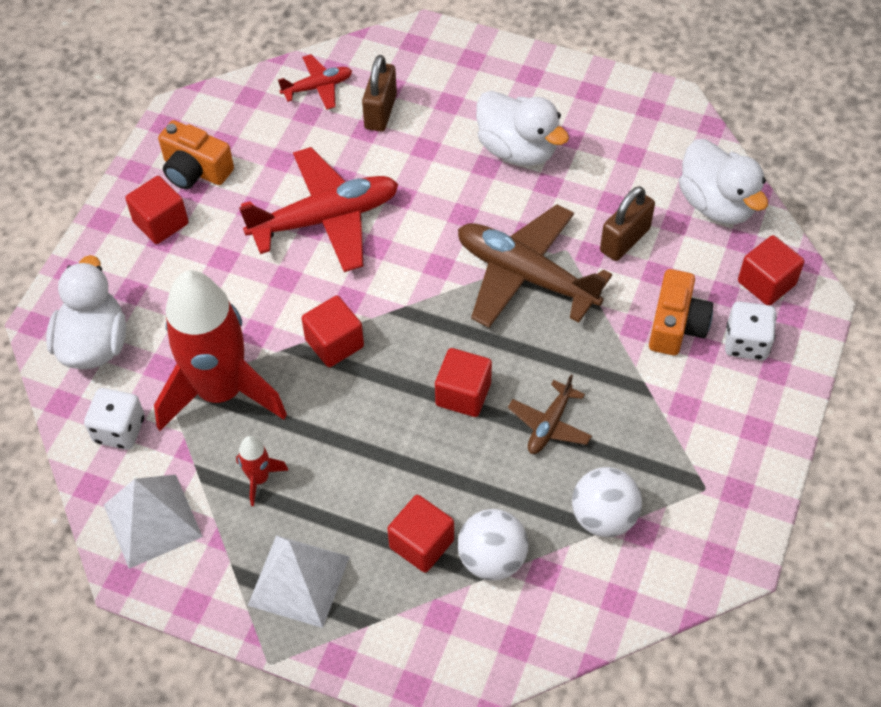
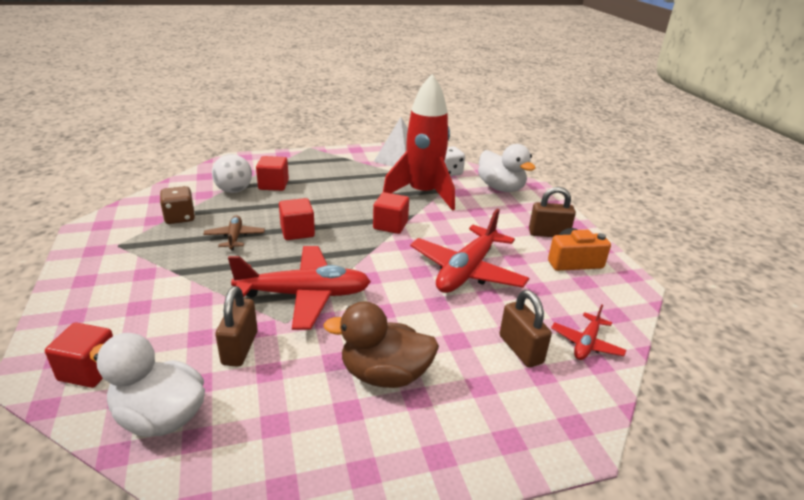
camera: 140 degrees right, 25 degrees down
red cube [125,176,189,244] -> brown padlock [529,187,576,237]
red rocket [236,436,289,506] -> none
white pyramid [248,536,350,628] -> none
brown plane [458,204,612,328] -> red plane [228,246,371,330]
white duck [476,91,569,166] -> brown duck [323,302,439,388]
white ball [572,467,642,537] -> brown dice [160,186,195,224]
orange camera [649,269,713,355] -> none
white dice [725,301,777,360] -> none

